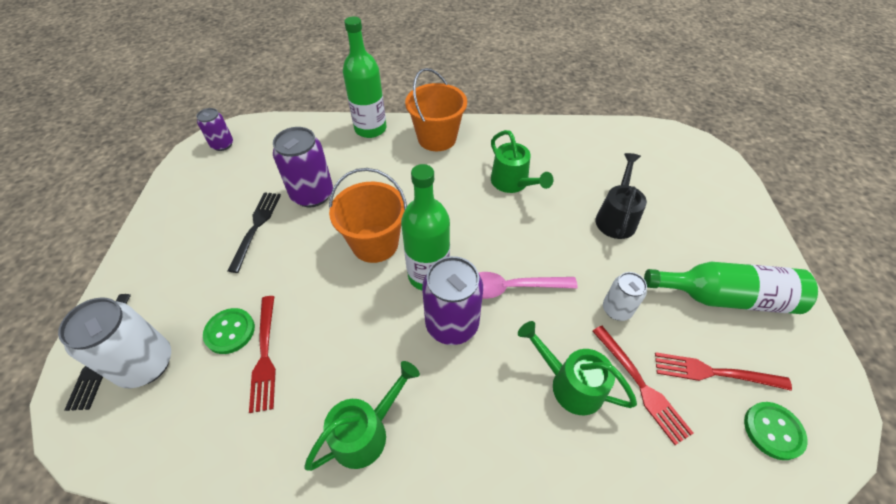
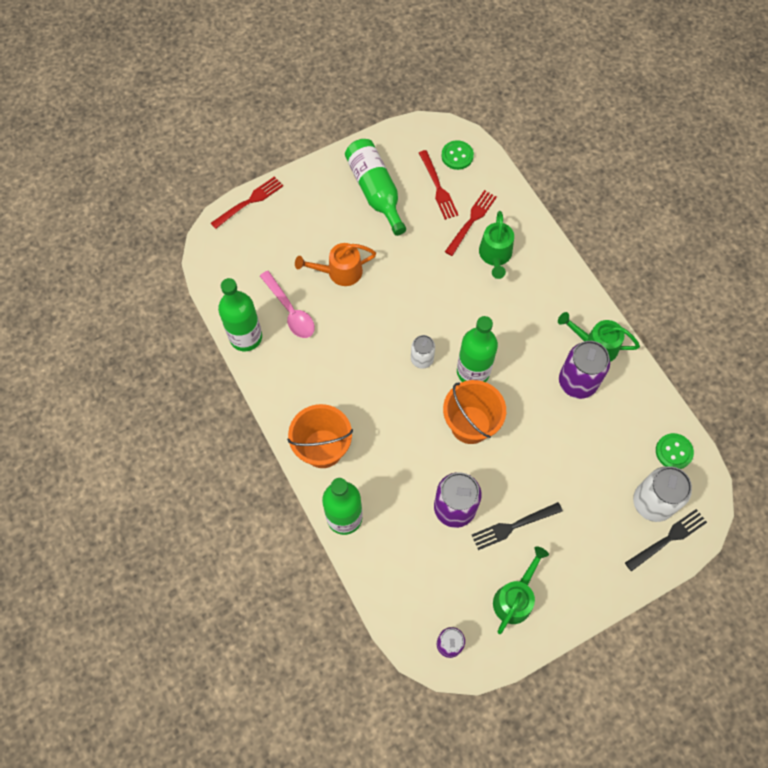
camera: 120 degrees left, 15 degrees up
green button [203,308,255,354] -> green button moved to [656,433,694,469]
red fork [249,296,276,413] -> red fork moved to [211,176,283,229]
purple can [422,256,483,345] -> purple can moved to [559,341,610,399]
pink spoon [478,272,578,299] -> pink spoon moved to [260,271,315,338]
green watering can [491,130,554,193] -> green watering can moved to [493,546,549,634]
black watering can [596,153,647,239] -> orange watering can [295,243,376,286]
white can [603,272,647,321] -> white can moved to [411,335,435,369]
none -> green bottle [218,278,262,351]

